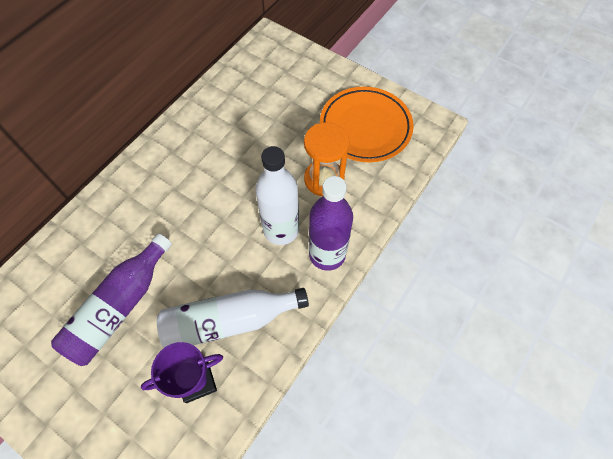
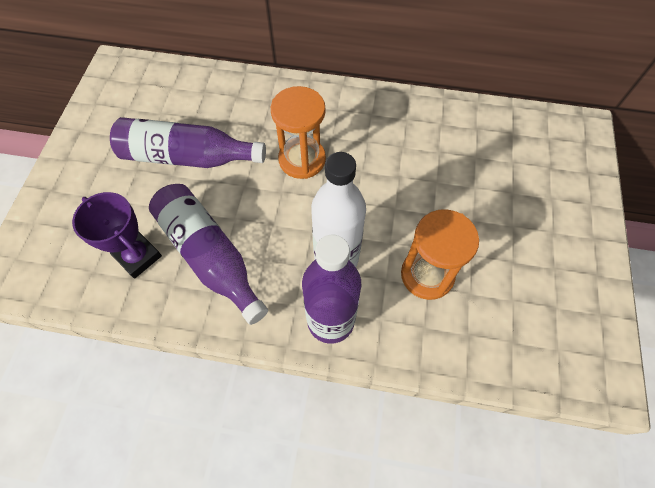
camera: 65 degrees right, 0 degrees up
white bottle [157,288,309,348] -> purple bottle [149,184,268,325]
orange plate [320,87,414,162] -> none
none -> orange hourglass [271,86,326,179]

